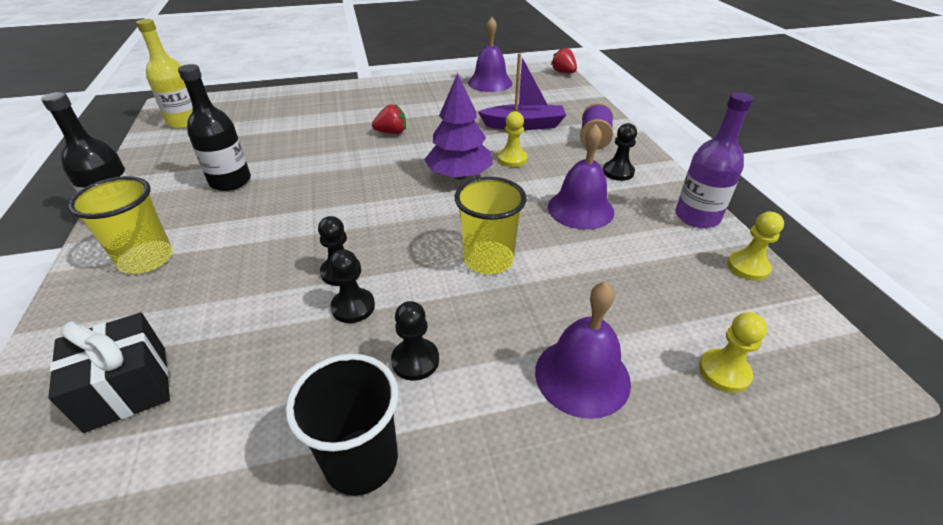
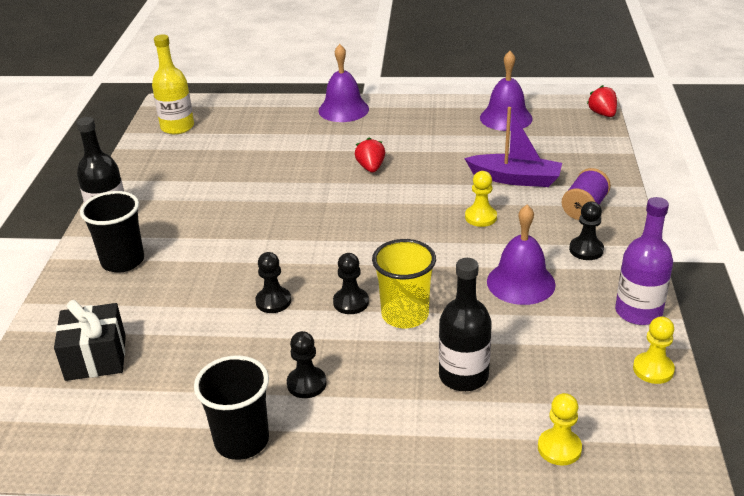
camera: 20 degrees right, 5 degrees down
yellow cup [68,176,173,274] -> black cup [80,191,144,273]
black bottle [178,64,251,191] -> black bottle moved to [439,258,492,391]
black pawn [329,249,375,323] -> black pawn moved to [333,253,369,314]
red strawberry [372,104,406,134] -> red strawberry turned 105 degrees counterclockwise [355,137,385,172]
purple tree [424,73,493,179] -> none
purple bell [535,281,631,419] -> purple bell moved to [318,44,369,122]

